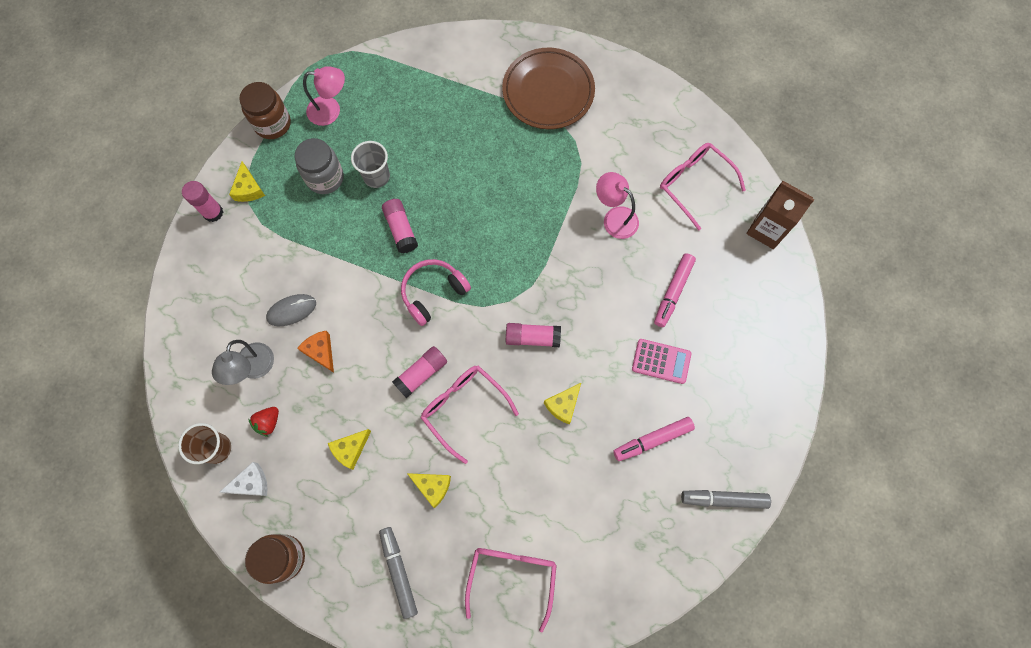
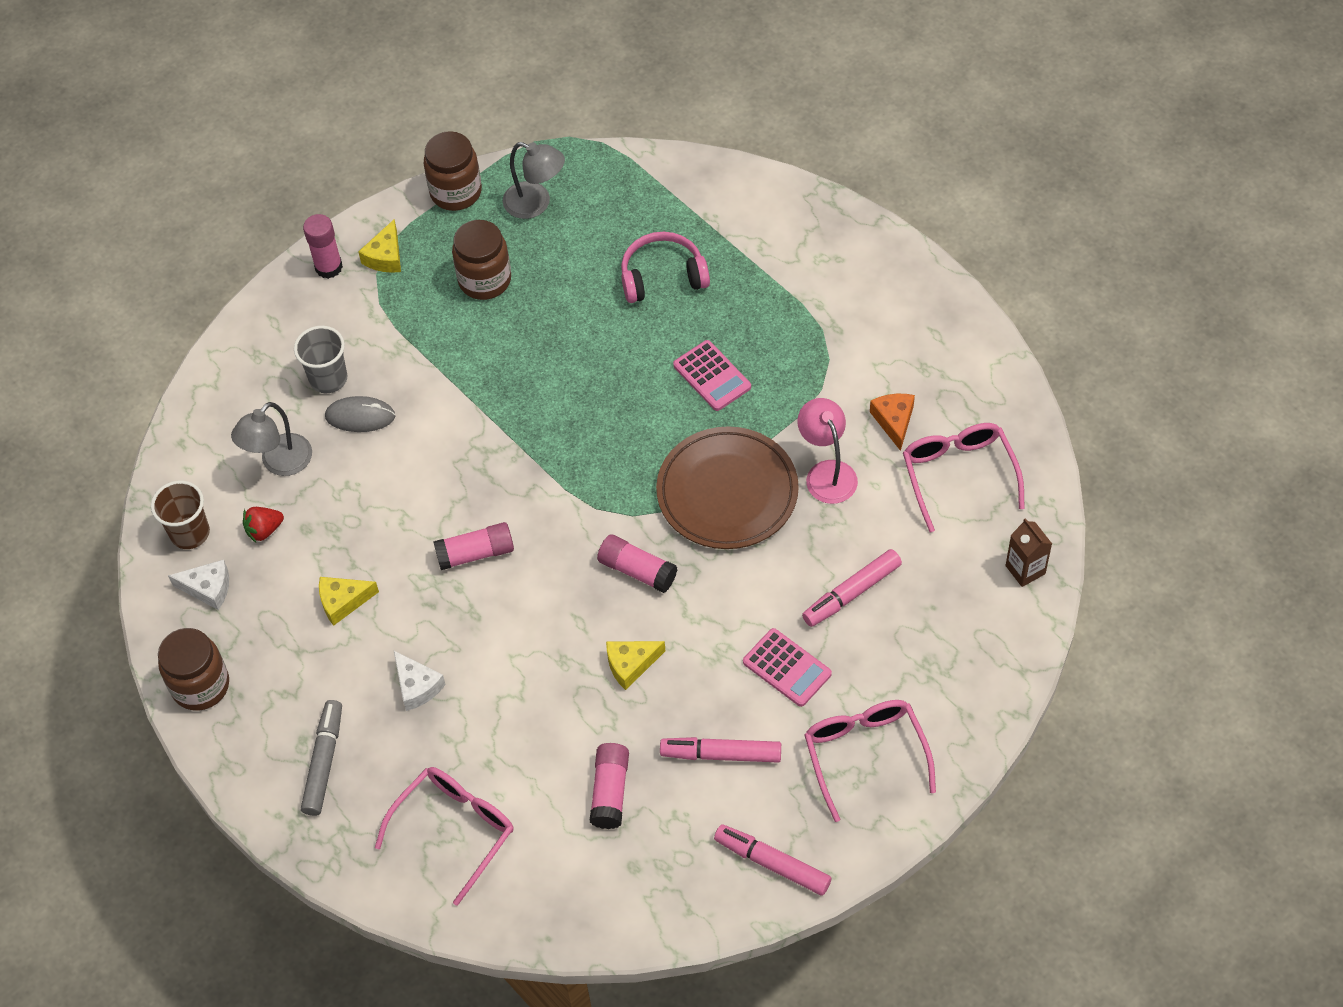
camera: 30 degrees right, 15 degrees down
grey jar [295,138,344,194] -> brown jar [452,220,511,300]
orange cheese [297,331,334,373] -> orange cheese moved to [870,394,915,451]
pink lamp [303,66,345,126] -> grey lamp [503,142,565,219]
grey cup [351,141,390,188] -> grey cup moved to [294,326,347,393]
pink glue stick [382,199,418,254] -> pink glue stick moved to [590,743,629,829]
pink headphones [401,259,471,326] -> pink headphones moved to [621,232,710,303]
yellow cheese [407,473,451,508] -> white cheese [393,650,446,711]
pink glasses [421,365,519,464] -> pink glasses moved to [804,700,936,822]
brown plate [502,48,595,129] -> brown plate moved to [656,426,799,549]
grey marker [681,490,771,509] -> pink marker [714,824,831,896]
brown carton [746,181,814,249] -> brown carton [1006,518,1052,587], size x0.63
none -> pink calculator [673,340,751,411]

